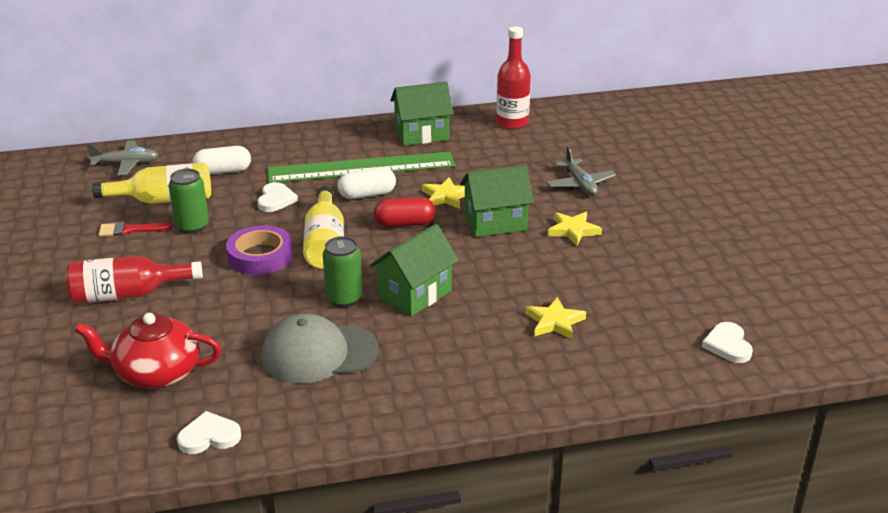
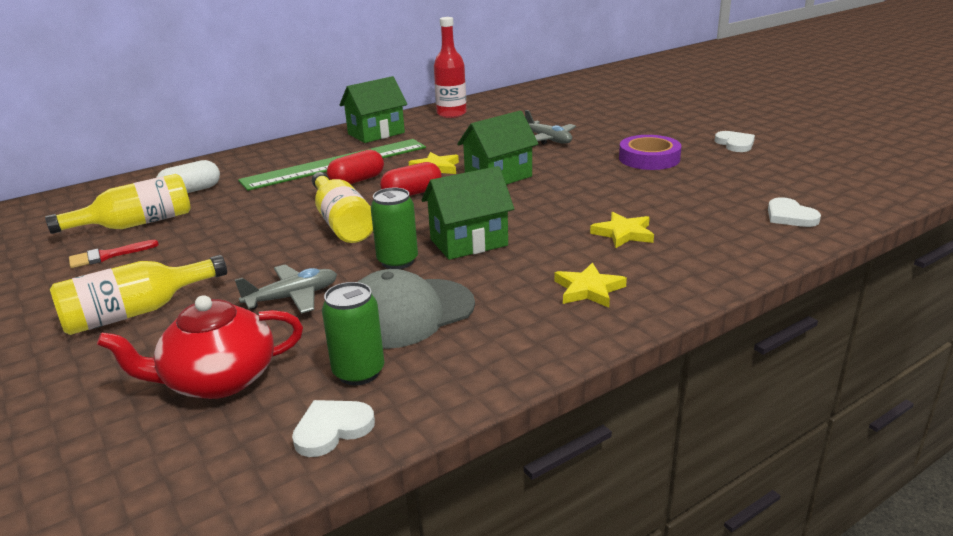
camera: 20 degrees left, 5 degrees down
red bottle [66,256,203,304] -> yellow bottle [50,255,227,335]
grey plane [87,140,158,175] -> grey plane moved to [235,265,337,314]
green can [169,169,209,234] -> green can moved to [322,282,384,385]
purple tape [226,225,293,275] -> purple tape moved to [619,135,682,170]
white heart [257,182,298,212] -> white heart moved to [715,131,755,152]
white capsule [337,168,396,199] -> red capsule [327,150,384,184]
green house [370,224,459,316] -> green house turned 45 degrees clockwise [422,166,514,260]
yellow star [548,212,602,246] -> yellow star moved to [554,263,627,308]

